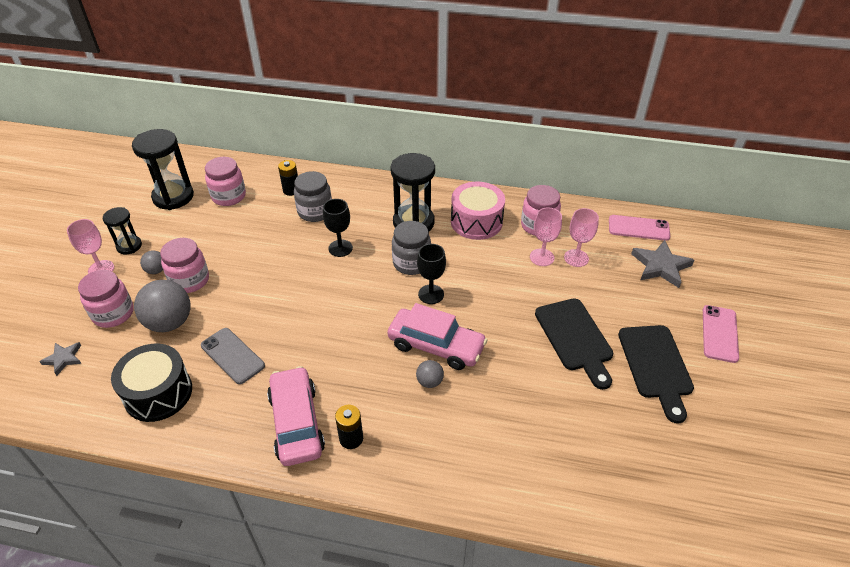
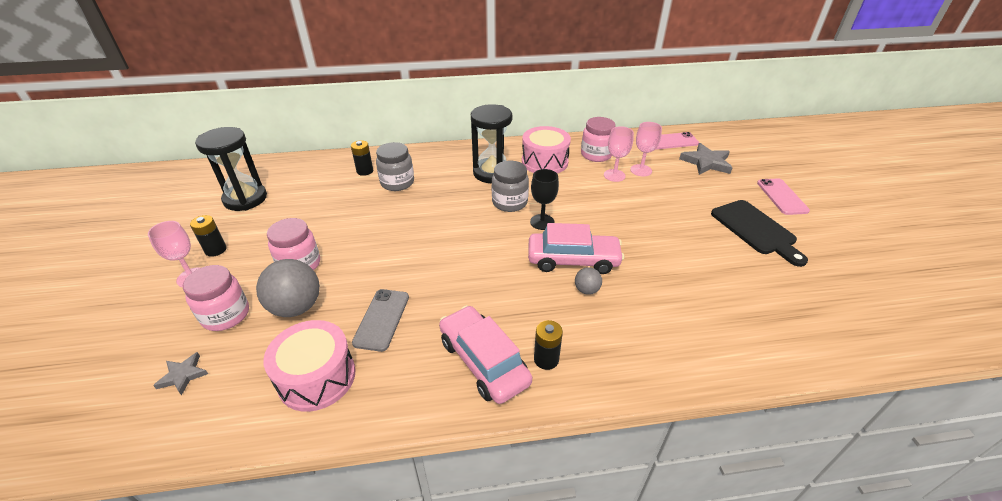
camera: 20 degrees left, 5 degrees down
black hourglass [102,207,142,254] -> black battery [190,215,227,257]
black drum [111,344,192,422] -> pink drum [263,320,355,412]
grey ball [140,250,163,274] -> none
grey phone [201,328,265,384] -> grey phone turned 75 degrees clockwise [352,289,409,352]
pink jar [205,157,246,206] -> none
black goblet [323,199,353,257] -> none
black cutting board [535,298,613,390] -> none

